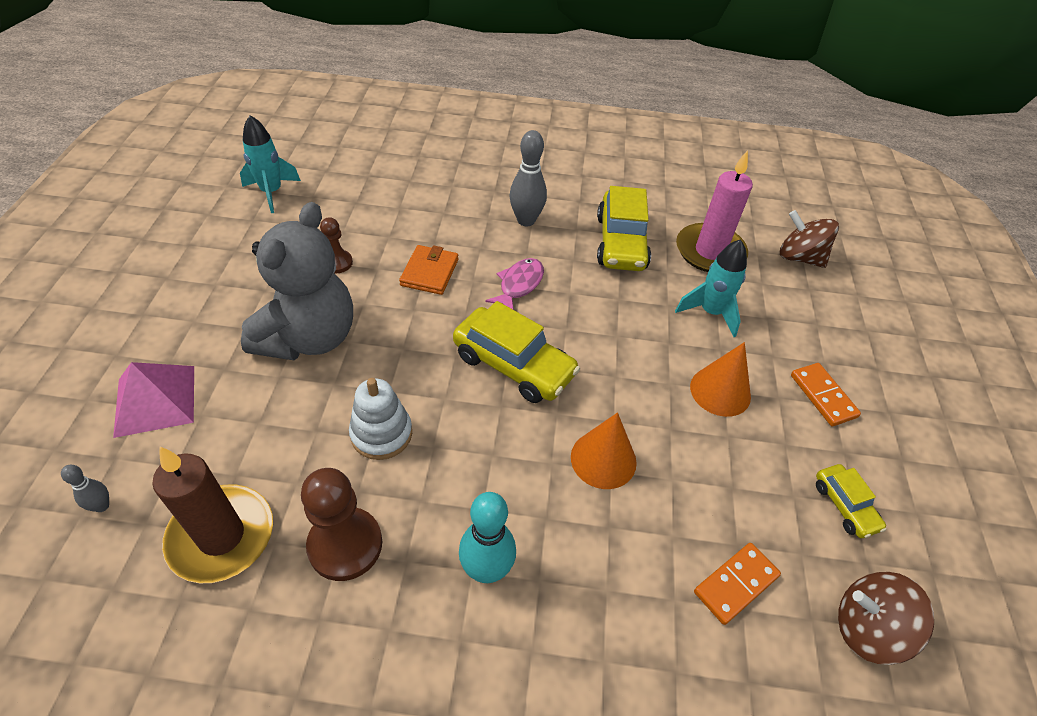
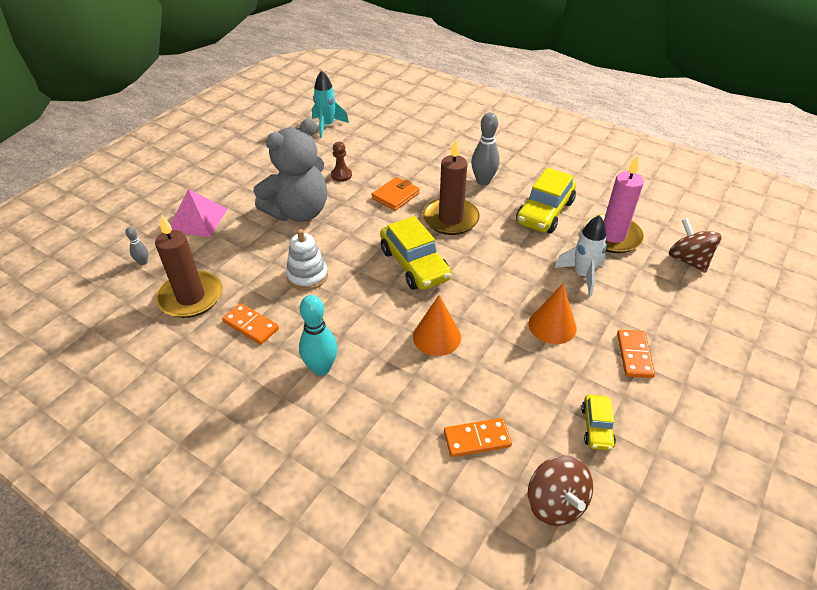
camera: 30 degrees right, 5 degrees down
brown pawn [301,468,382,581] -> orange domino [222,303,279,345]
pink fish [485,258,544,310] -> brown candle [423,139,480,235]
turquoise rocket [675,239,747,337] -> white rocket [554,215,607,296]
brown spinning top [838,572,934,665] -> brown spinning top turned 150 degrees counterclockwise [528,456,593,526]

